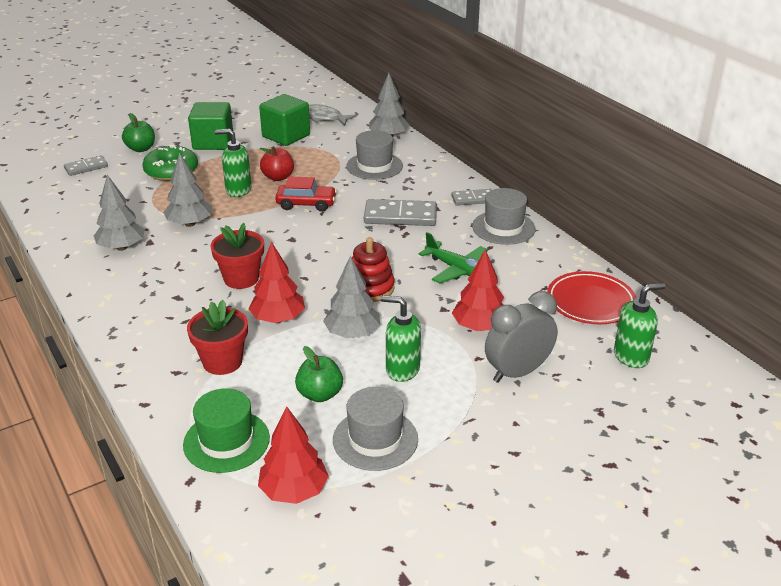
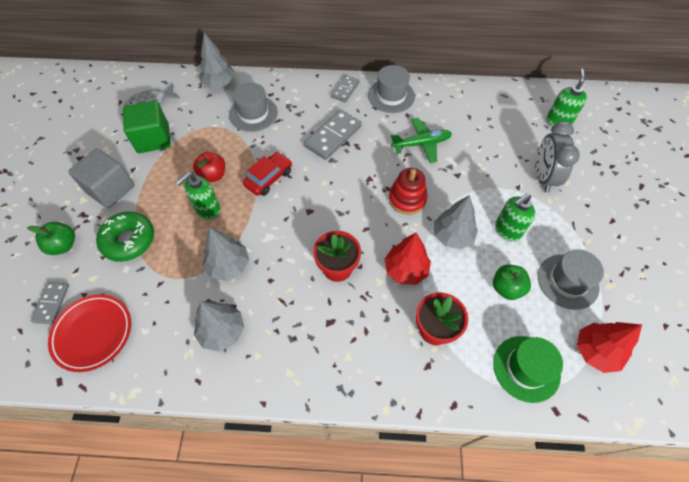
camera: 55 degrees left, 25 degrees up
green cube [188,102,233,150] -> grey cube [68,149,135,208]
red tree [452,249,504,331] -> none
red plate [547,271,636,324] -> red plate moved to [48,294,131,372]

